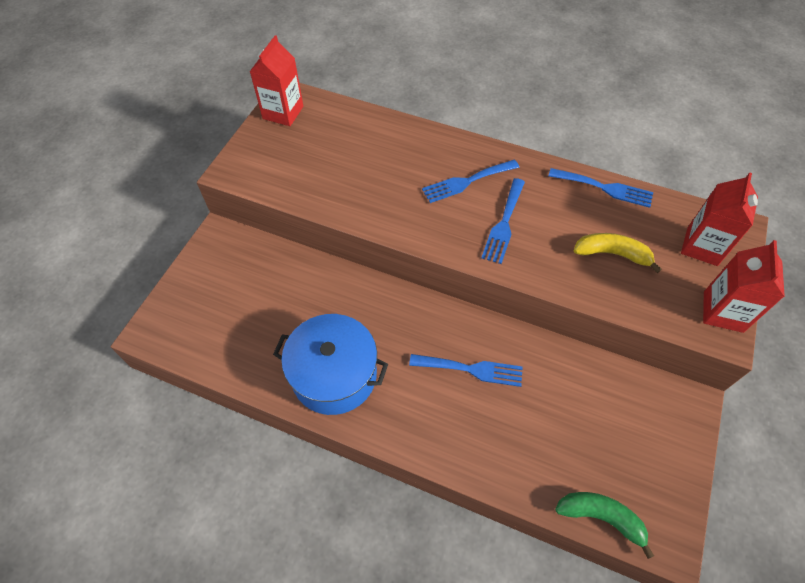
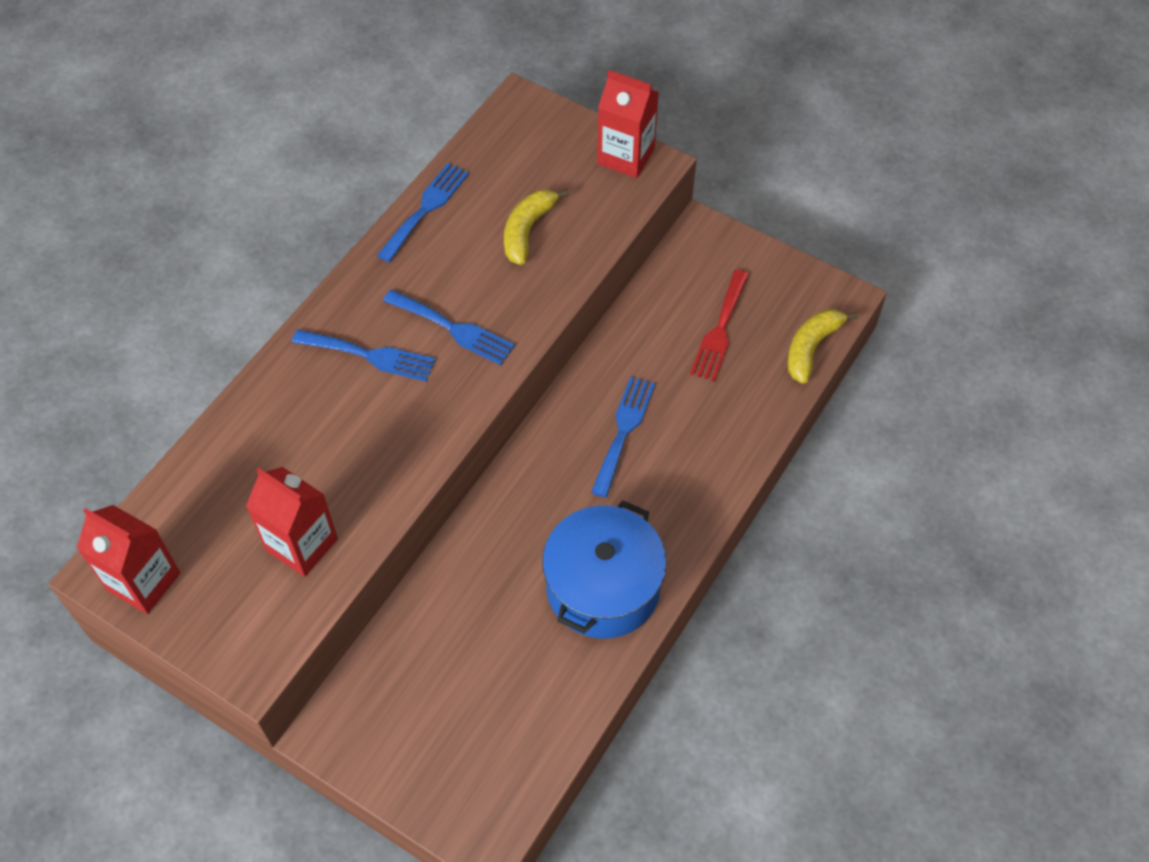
camera: 80 degrees left, 0 degrees up
blue fork [422,160,519,203] -> blue fork turned 60 degrees counterclockwise [292,329,436,382]
green banana [555,492,654,559] -> yellow banana [788,309,858,384]
red carton [681,172,758,266] -> red carton moved to [246,467,338,577]
none -> red fork [690,270,749,382]

